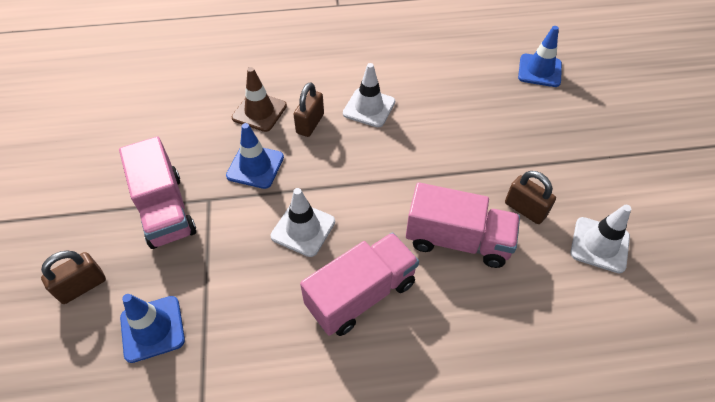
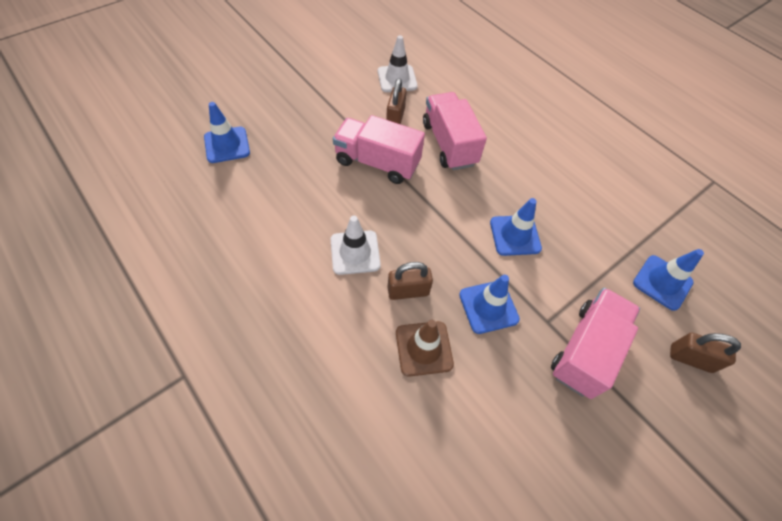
camera: 125 degrees left, 5 degrees up
white traffic cone [271,188,335,257] -> blue traffic cone [490,198,542,256]
pink truck [300,232,419,336] -> pink truck moved to [333,115,425,184]

